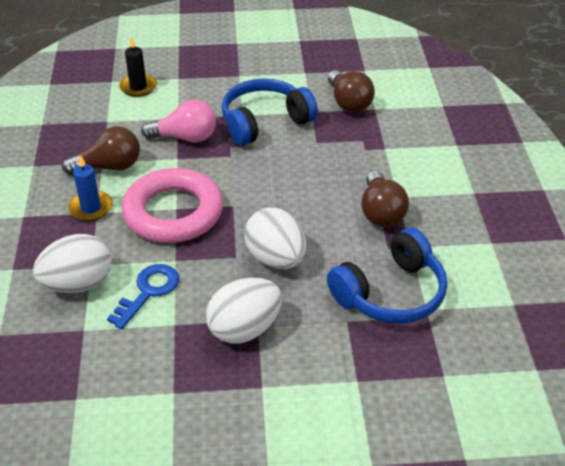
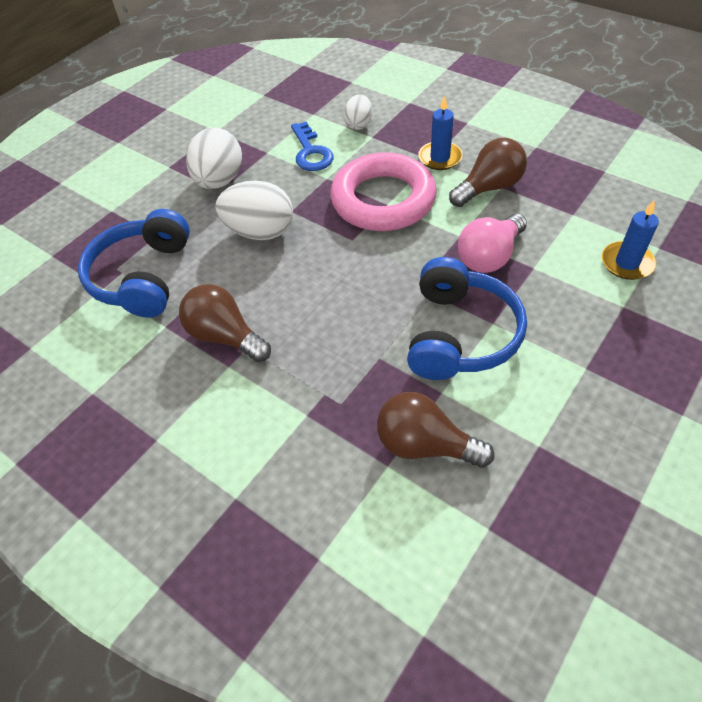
camera: 135 degrees right, 10 degrees up
white egg [33,234,112,293] -> white egg [343,94,372,130], size x0.59
brown light bulb [62,126,140,175] -> brown light bulb turned 150 degrees counterclockwise [449,138,527,207]
black candle [119,36,157,97] -> blue candle [602,200,659,280]

